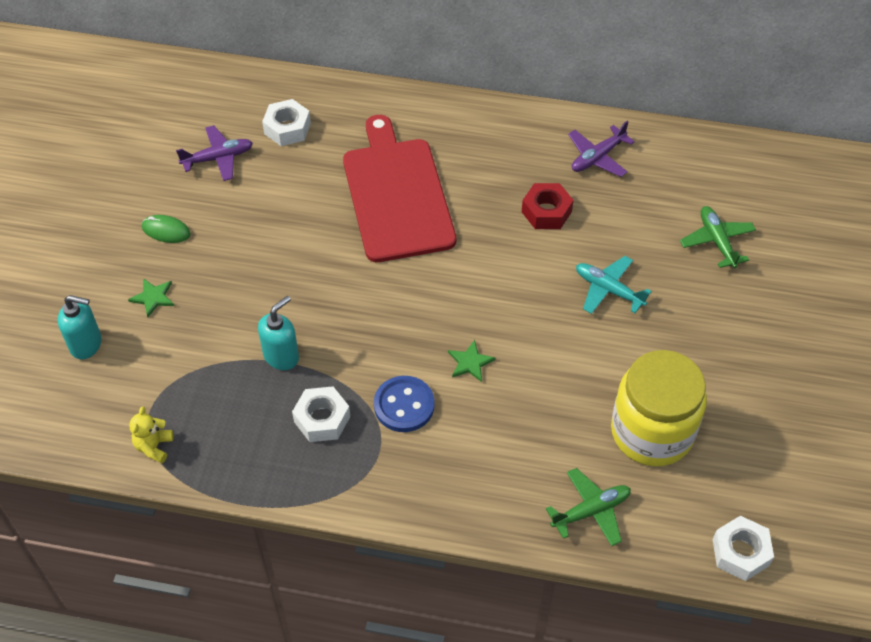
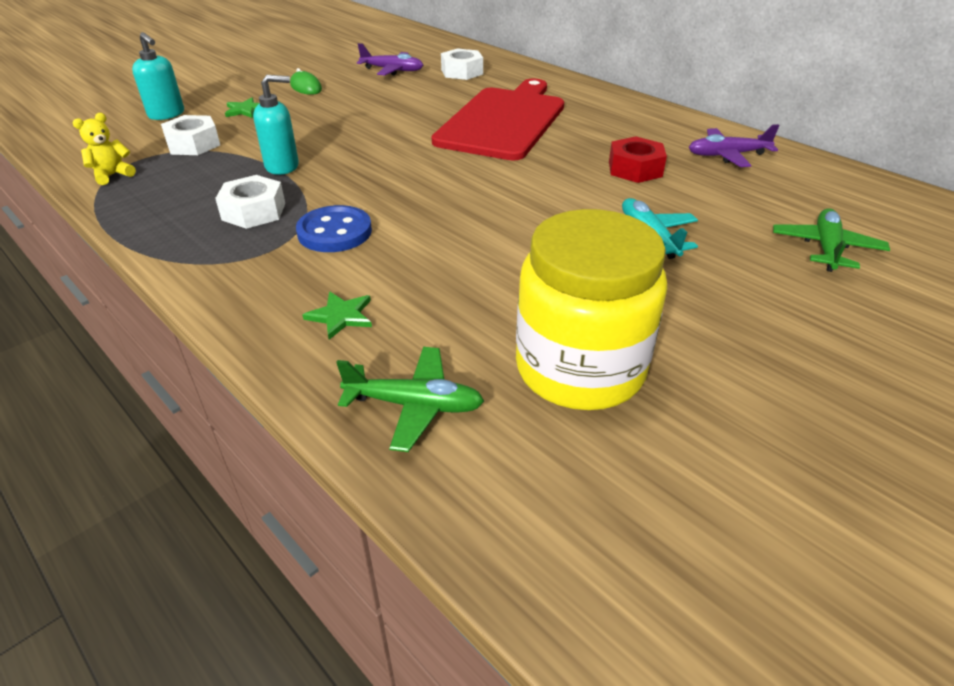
camera: 35 degrees right, 15 degrees down
green star [448,340,496,382] -> green star moved to [302,291,372,340]
white nut [713,516,774,581] -> white nut moved to [161,115,220,155]

